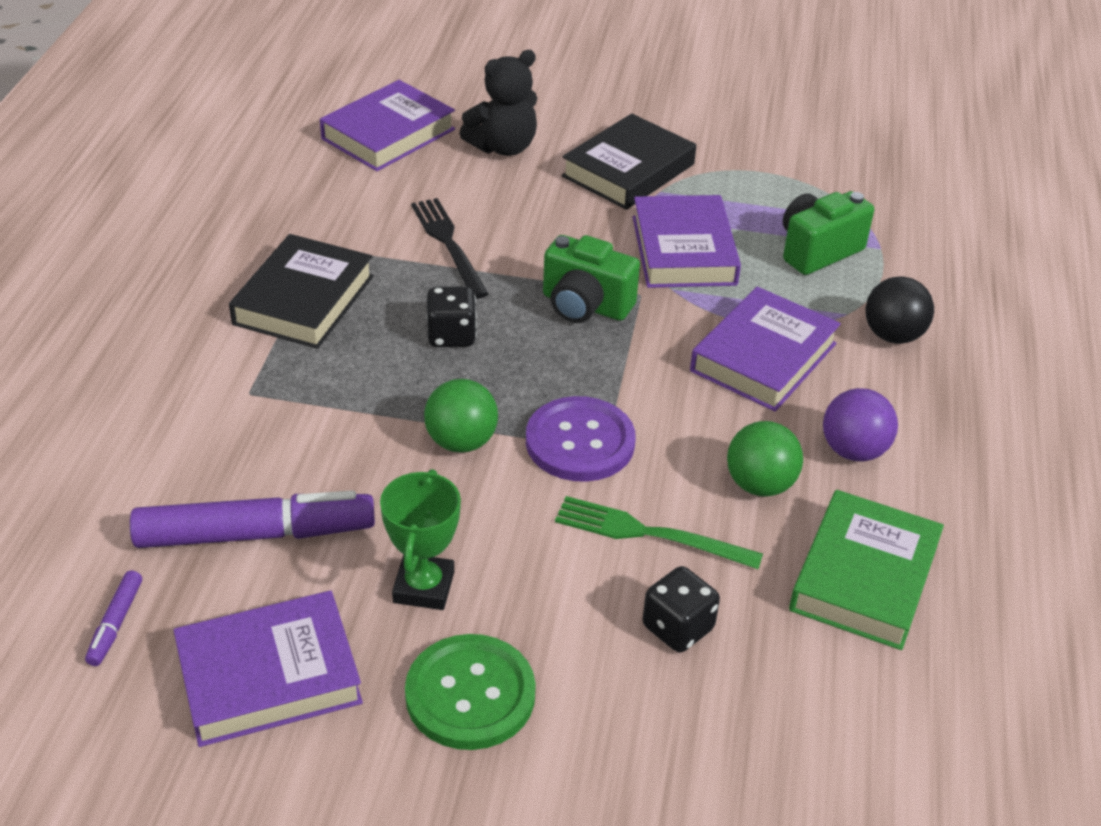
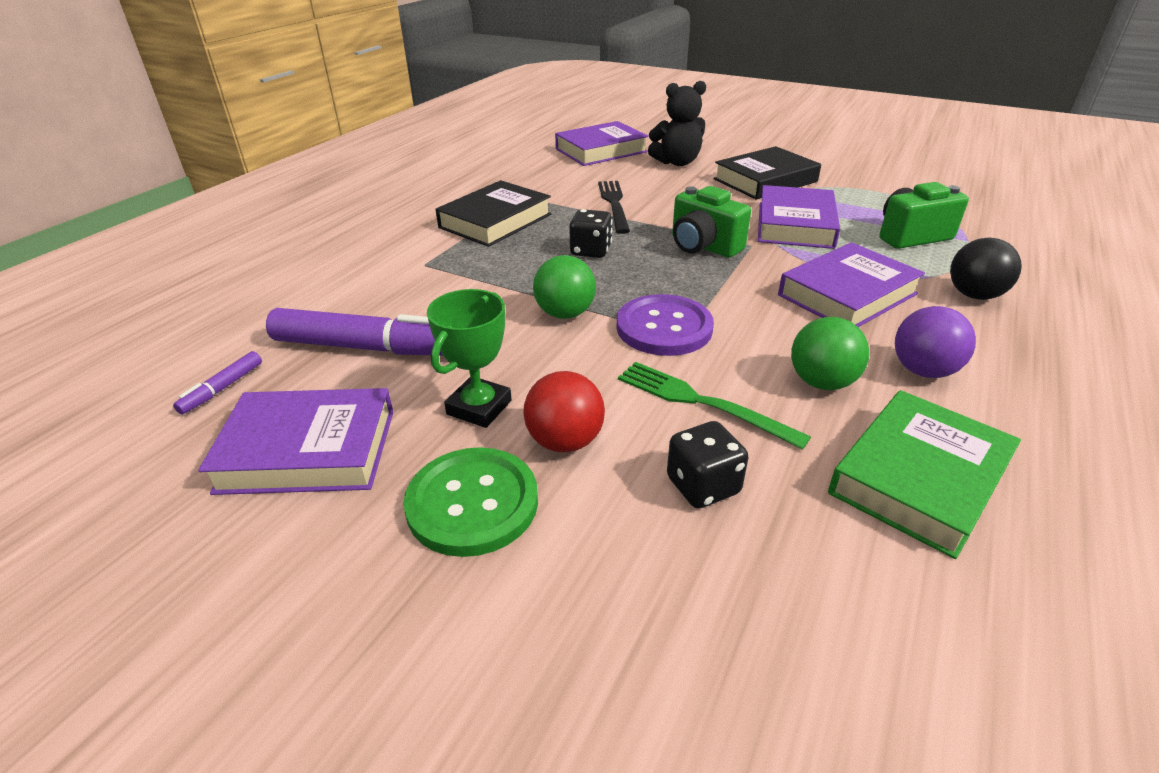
camera: 20 degrees right, 5 degrees down
none -> red ball [523,371,605,452]

